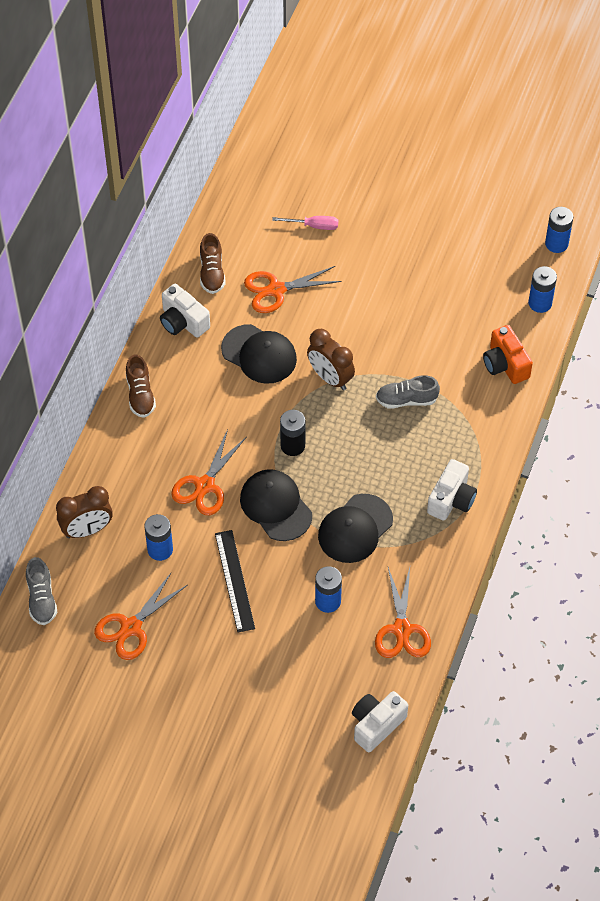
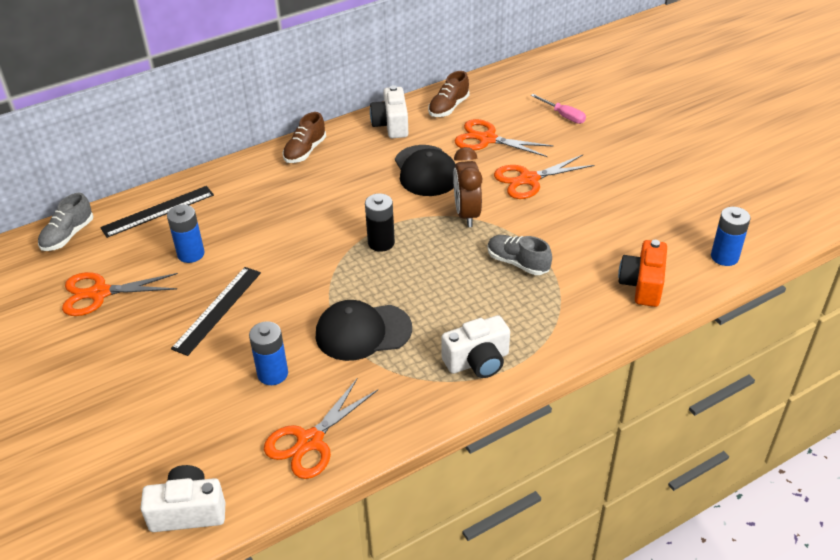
camera: 40 degrees right, 15 degrees down
brown clock [56,486,113,538] -> black ruler [100,186,214,238]
orange scissors [171,429,246,515] -> orange scissors moved to [494,155,594,199]
black cap [240,469,312,541] -> none
blue battery [545,207,573,253] -> none

